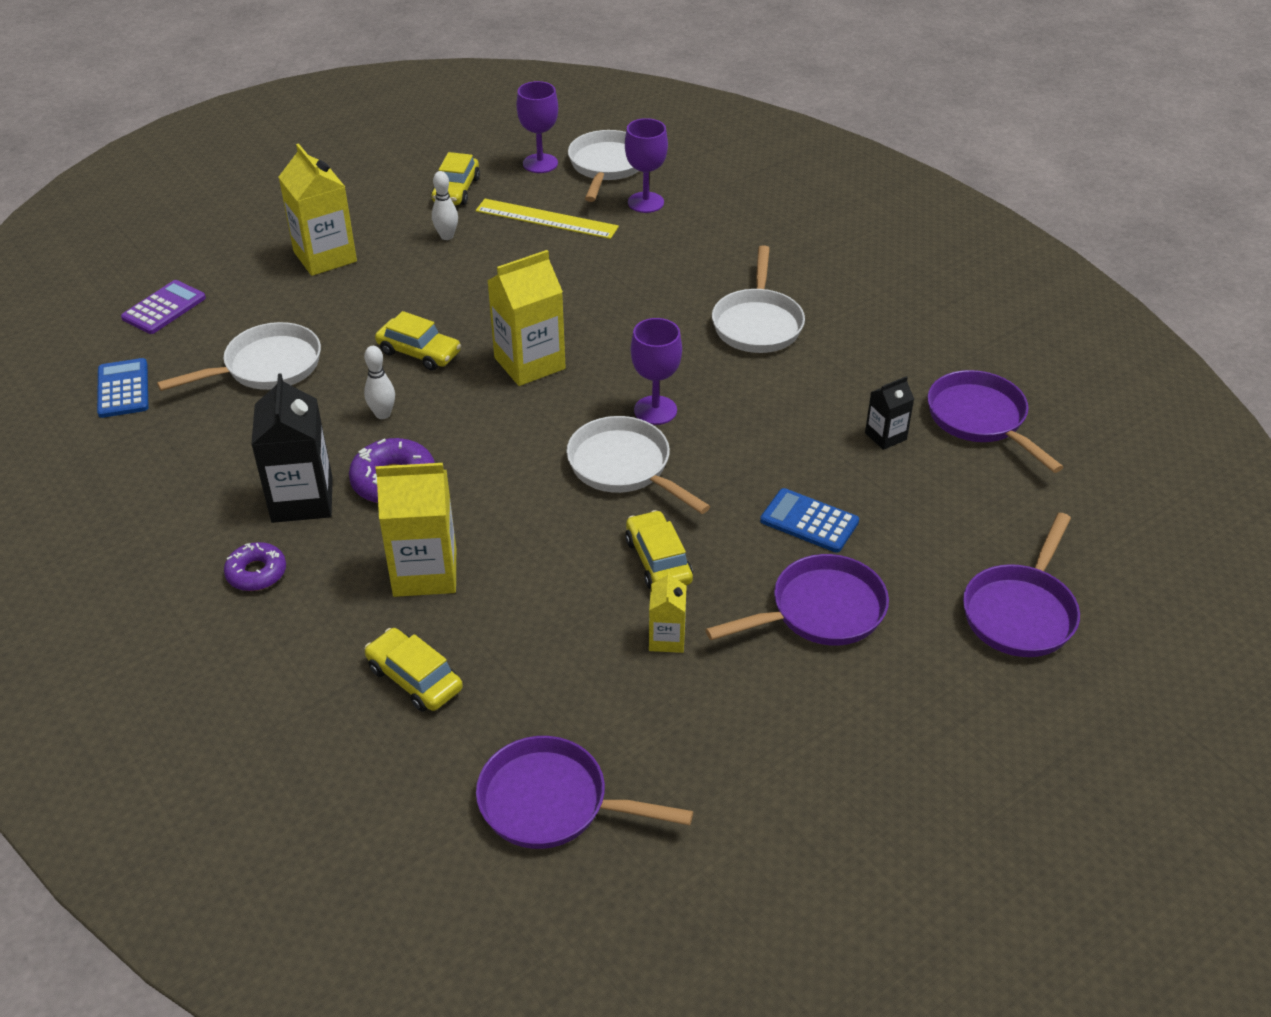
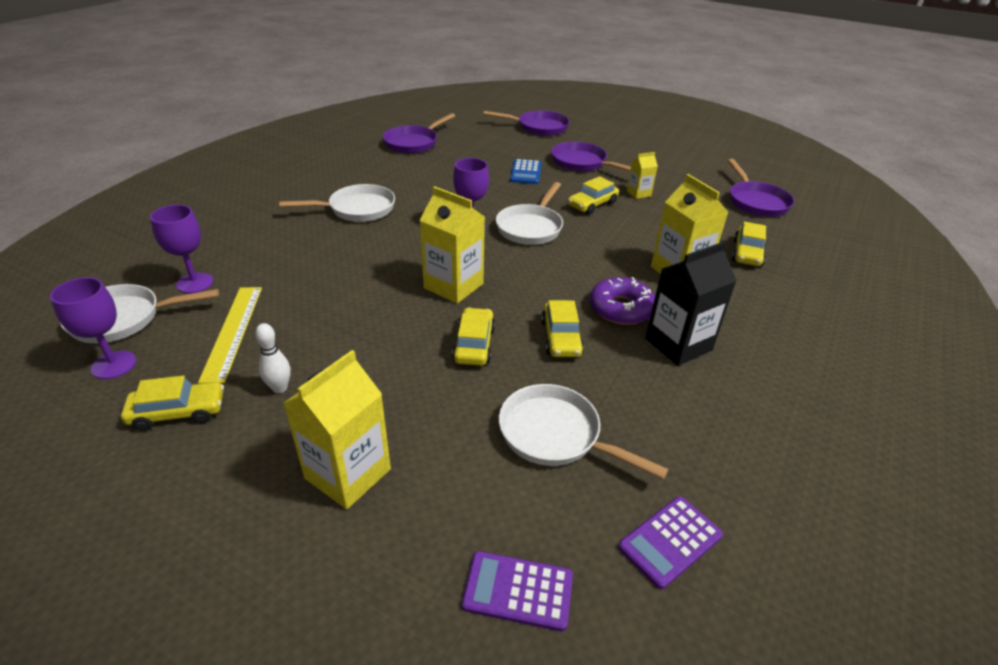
camera: 115 degrees left, 5 degrees down
blue calculator [97,358,149,418] -> purple calculator [618,496,723,589]
purple donut [224,542,286,591] -> none
white bowling pin [364,346,395,419] -> yellow car [541,300,584,357]
black carton [865,376,914,450] -> none

